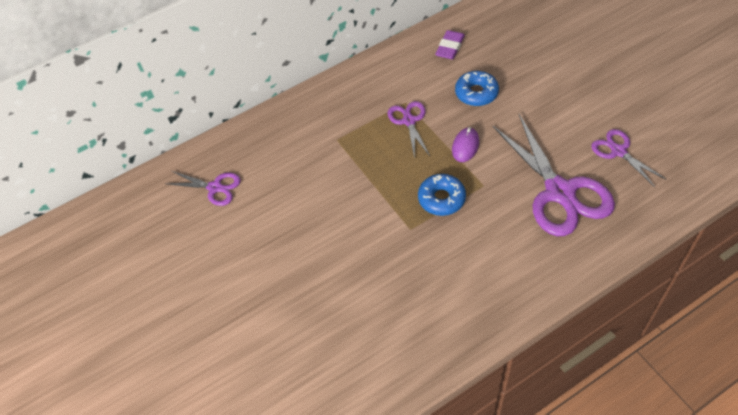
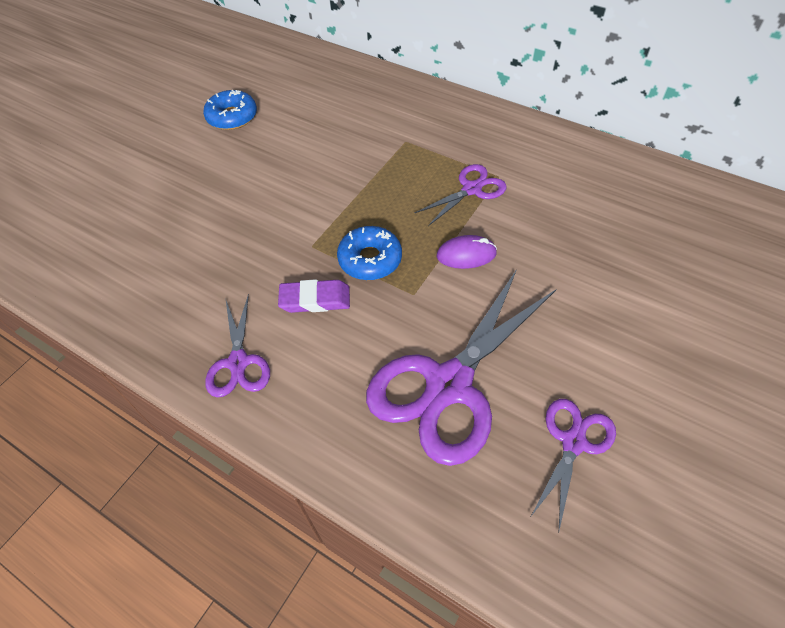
camera: 60 degrees right, 0 degrees up
purple scissors [167,171,241,206] -> purple scissors moved to [205,294,270,397]
purple eraser [435,30,465,60] -> purple eraser moved to [278,279,350,313]
blue donut [455,71,499,106] -> blue donut moved to [203,90,257,130]

